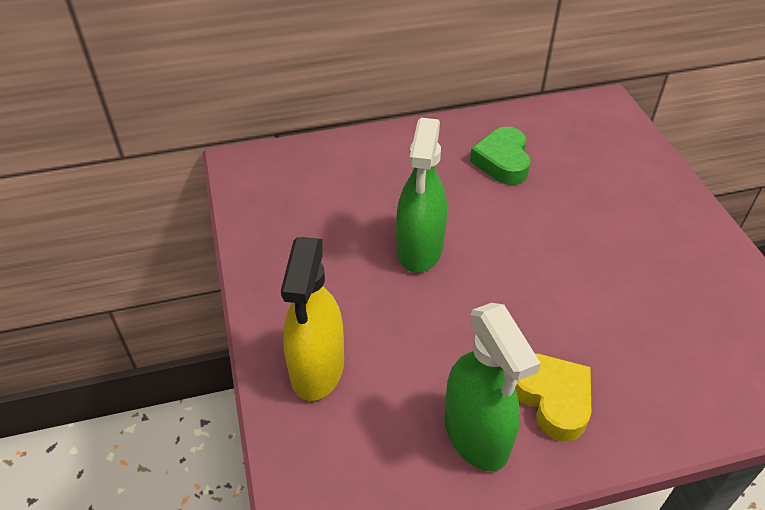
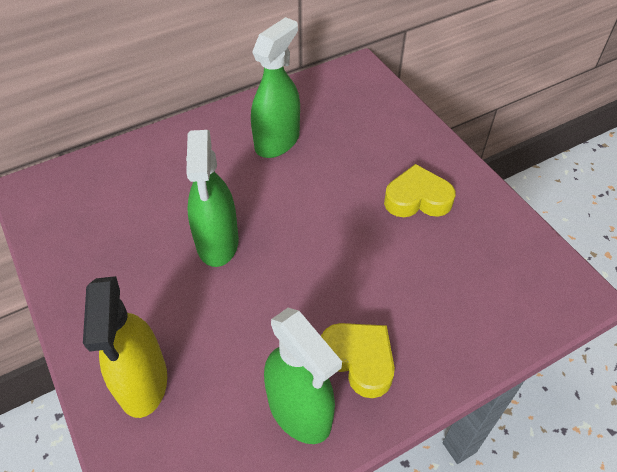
camera: 15 degrees left, 5 degrees up
green heart [470,127,531,185] -> green spray bottle [251,17,300,158]
none -> yellow heart [384,164,455,217]

